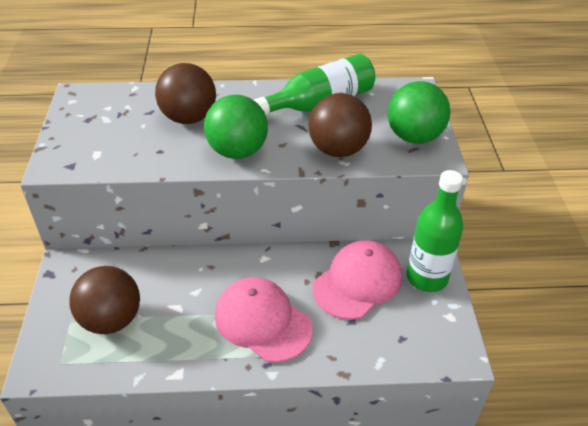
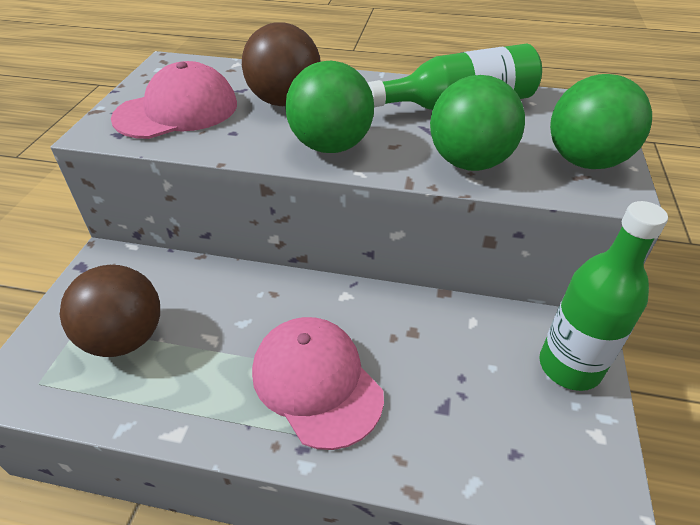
camera: 15 degrees right, 0 degrees up
brown ball [308,93,372,157] -> green ball [430,75,525,171]
pink cap [312,240,402,320] -> pink cap moved to [111,61,237,139]

